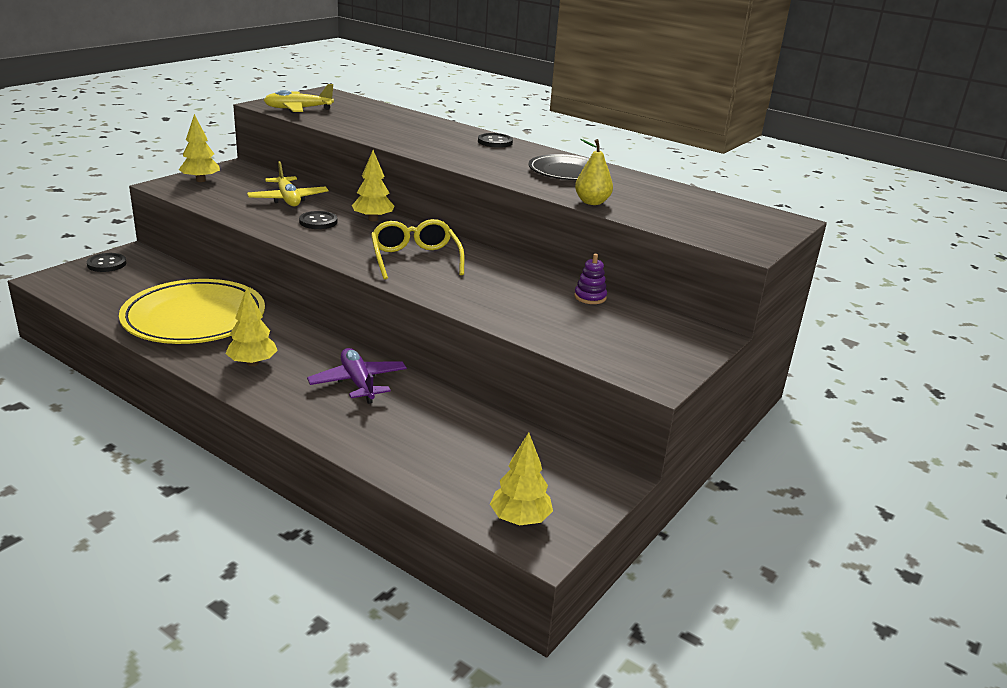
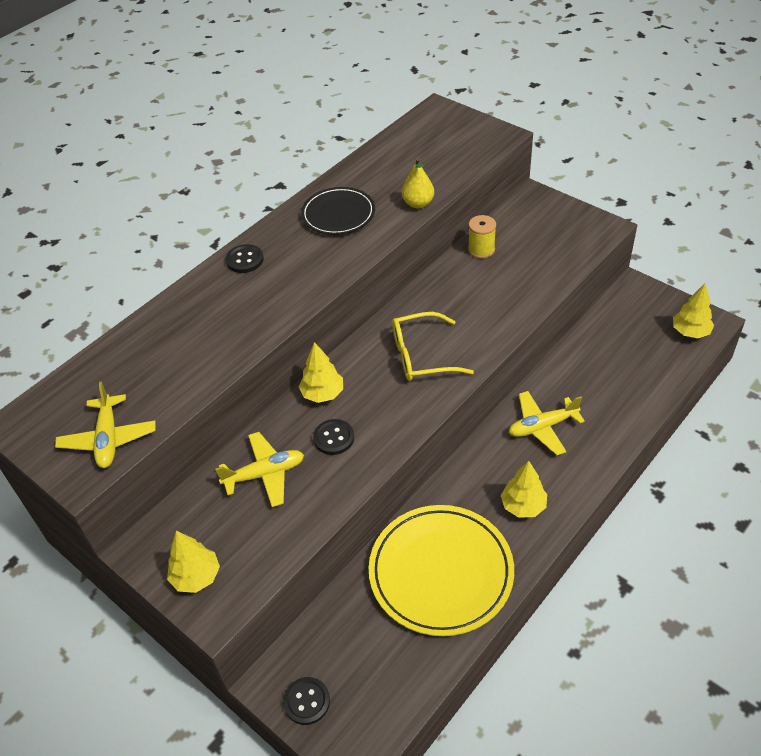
camera: 80 degrees left, 20 degrees up
purple plane [307,348,407,404] -> yellow plane [509,391,585,455]
purple stacking toy [574,254,607,304] -> yellow spool [468,215,496,259]

